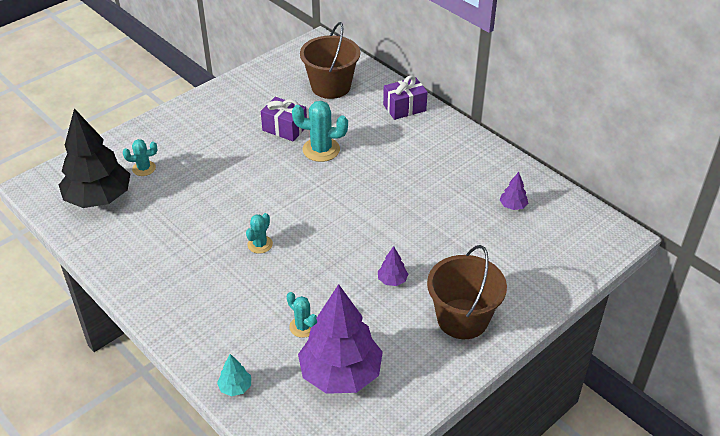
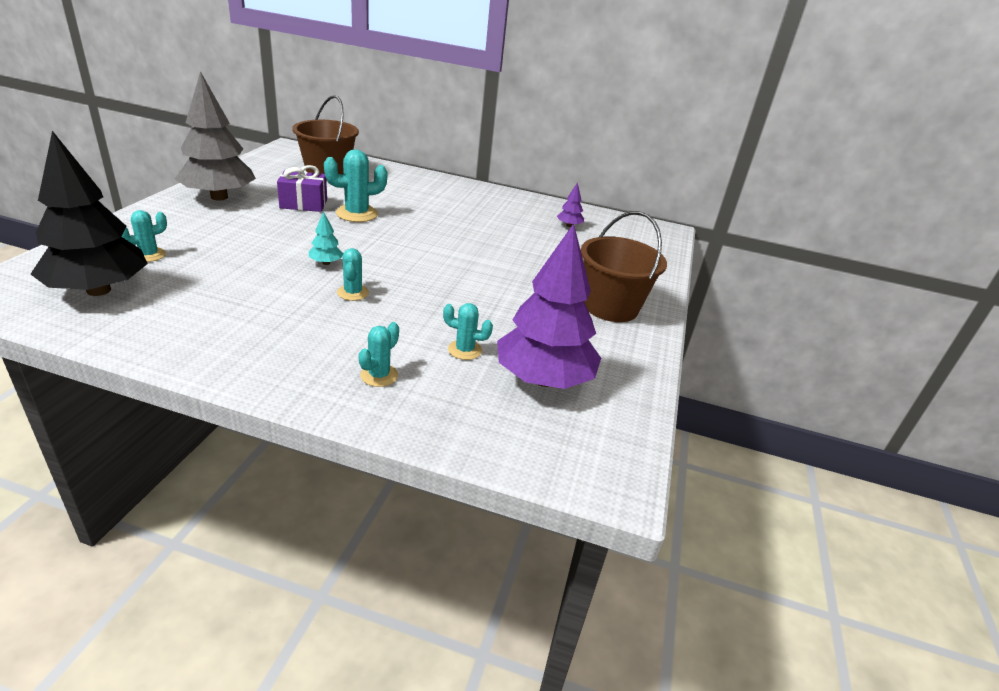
camera: 35 degrees left, 10 degrees down
turquoise tree [217,354,251,396] -> turquoise tree moved to [309,211,343,265]
purple tree [378,246,408,286] -> none
purple gift [383,75,428,120] -> none
none -> grey tree [175,71,256,201]
none -> turquoise cactus [359,322,399,387]

